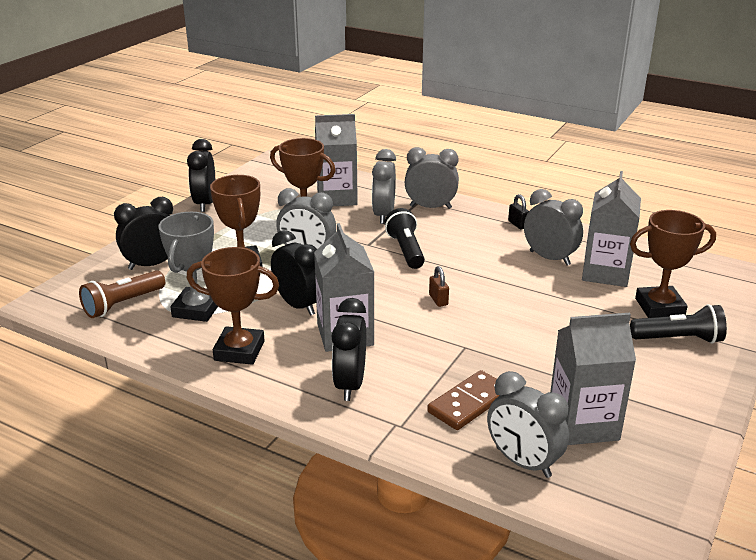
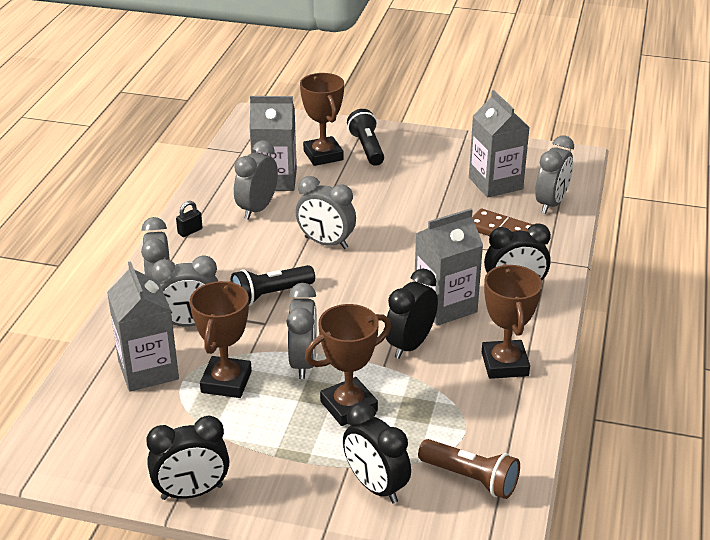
camera: 105 degrees left, 5 degrees up
grey trophy [158,212,218,322] -> none
brown padlock [429,266,449,307] -> none
none -> grey clock [296,176,356,249]

